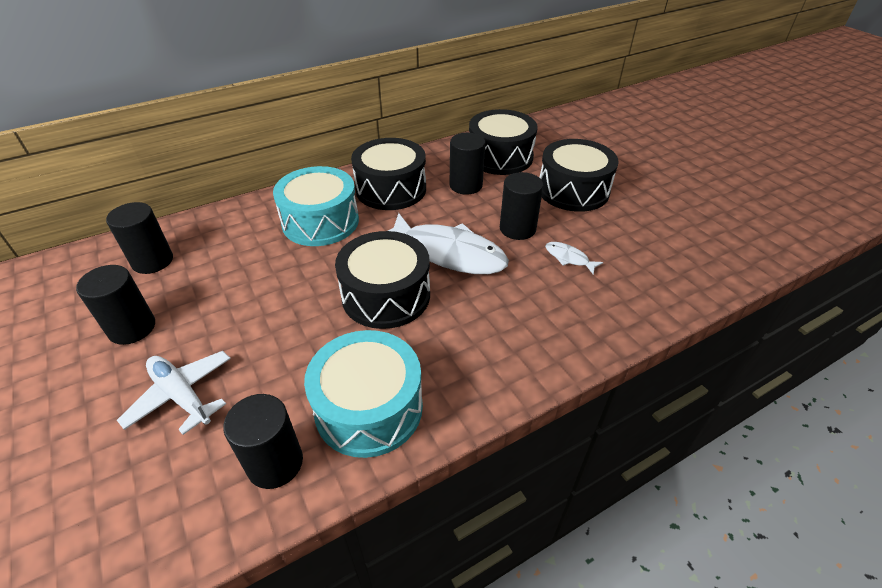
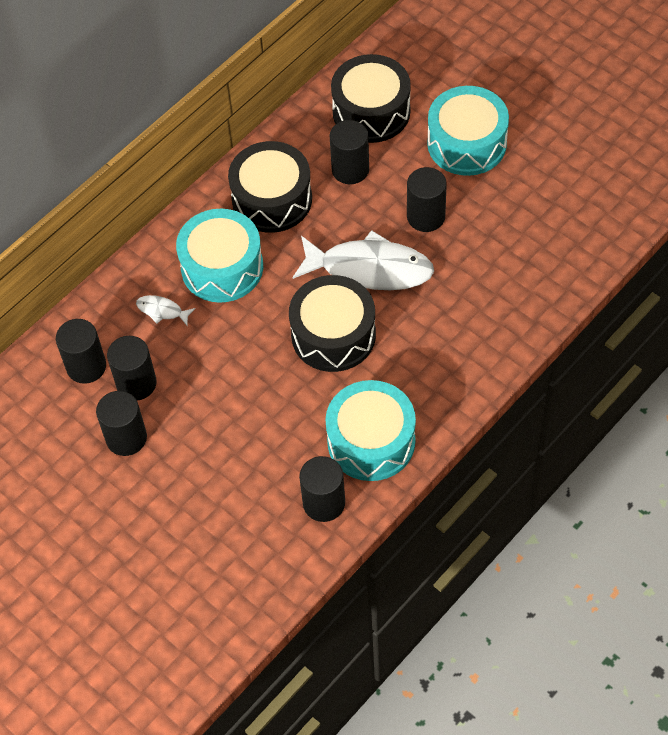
camera: 15 degrees left, 15 degrees up
white plane [117,351,231,435] -> none
black drum [539,139,618,212] -> turquoise drum [427,86,509,176]
white fish [545,242,604,274] -> white fish moved to [136,295,196,325]
none -> black cylinder [107,336,157,400]

